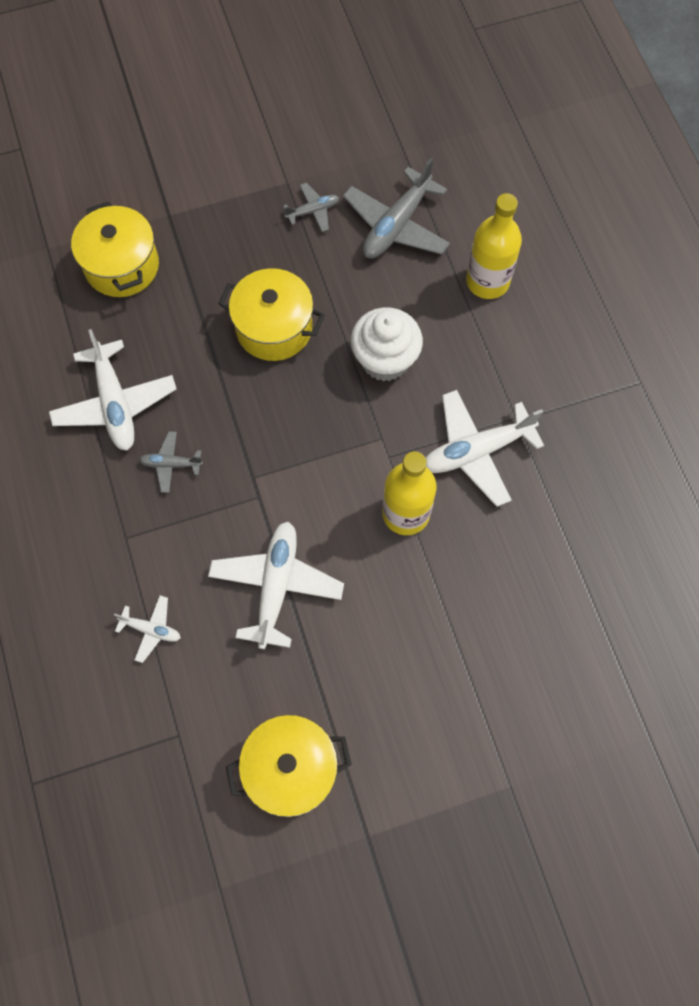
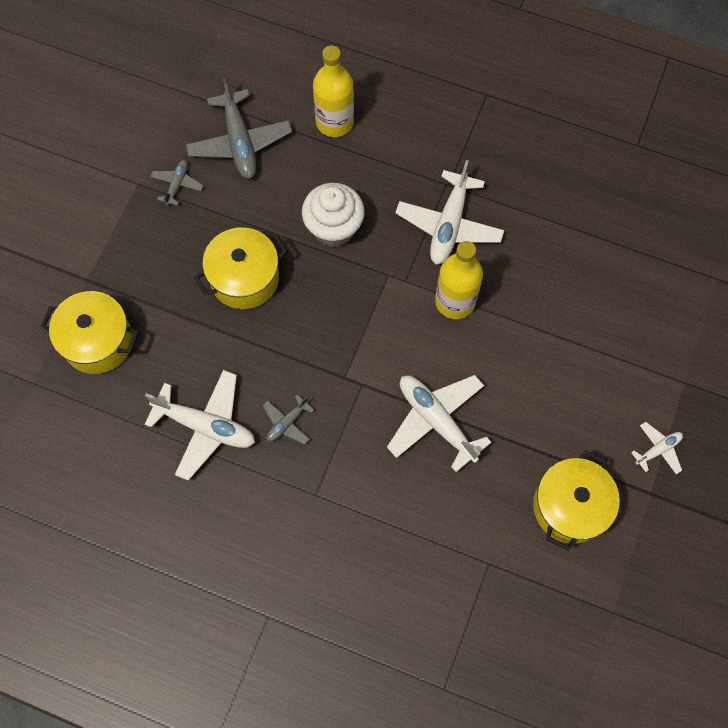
camera: 50 degrees left, 0 degrees up
white plane [114,595,181,663] -> white plane moved to [631,422,683,474]

